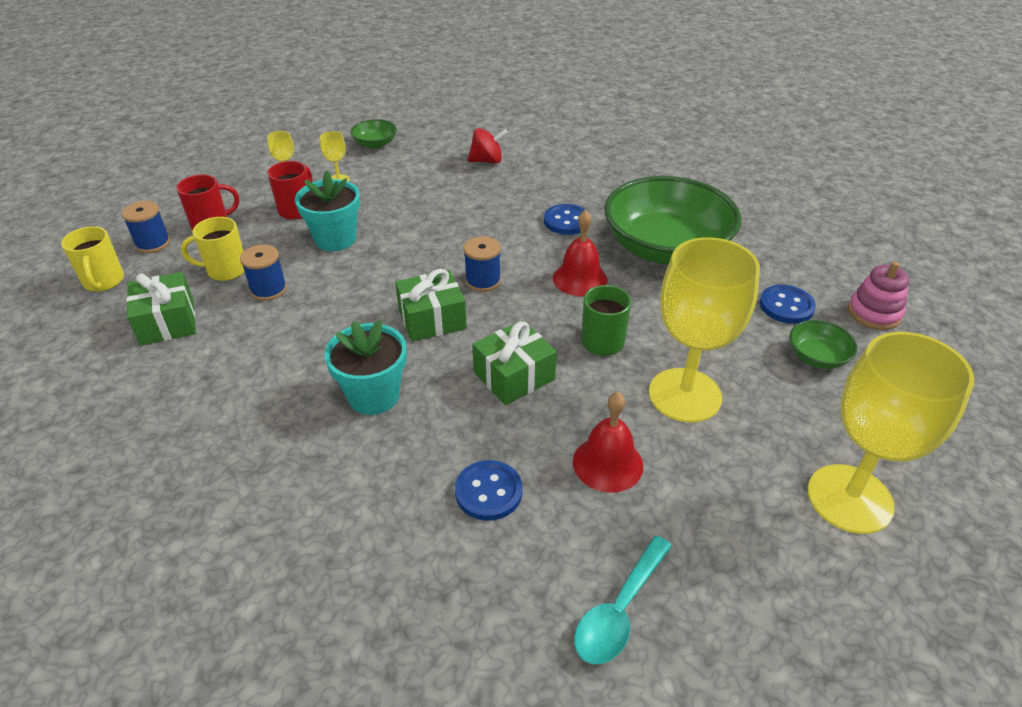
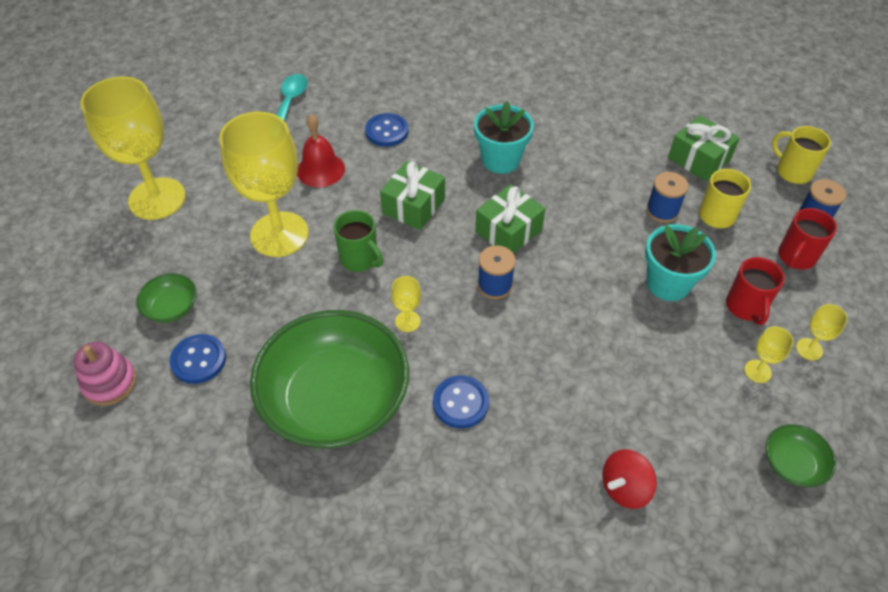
camera: 155 degrees right, 10 degrees up
red bell [553,210,608,297] -> yellow goblet [391,276,421,332]

